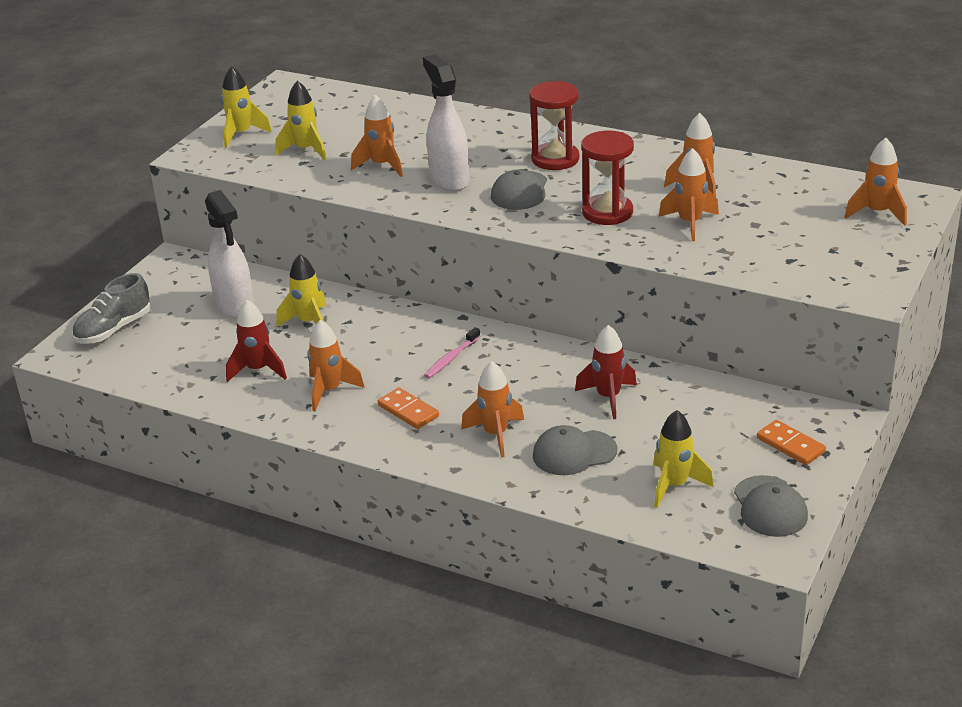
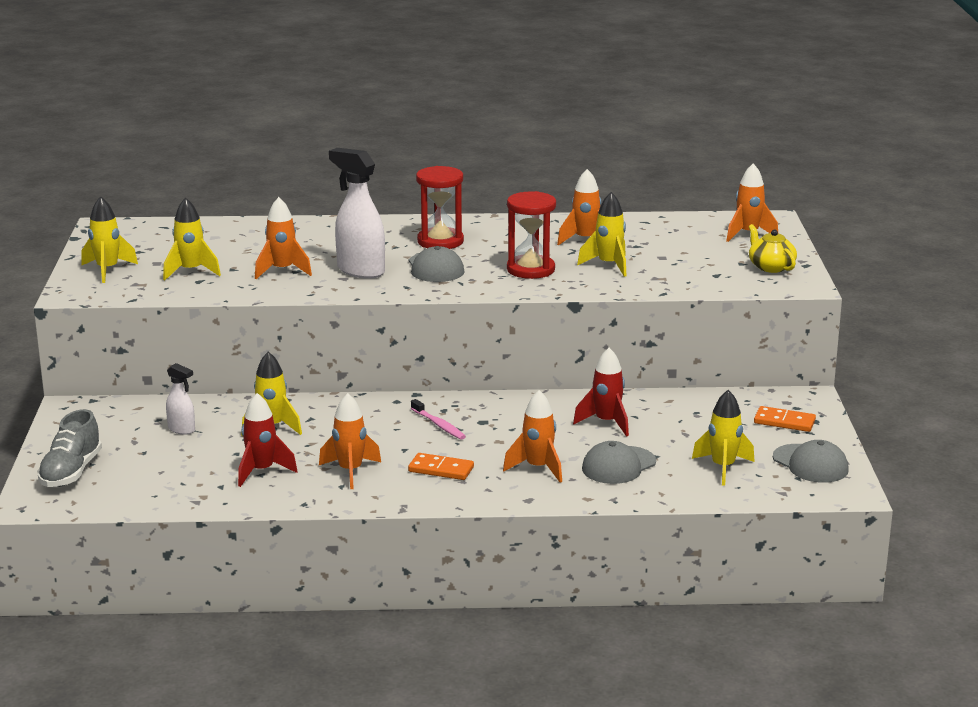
camera: 30 degrees left, 10 degrees down
white spray bottle [205,190,254,318] -> white spray bottle [166,363,195,435], size x0.53
pink toothbrush [424,327,480,378] -> pink toothbrush turned 45 degrees counterclockwise [411,399,466,440]
orange rocket [659,148,719,241] -> yellow rocket [577,192,626,277]
none -> yellow teapot [749,224,797,273]

